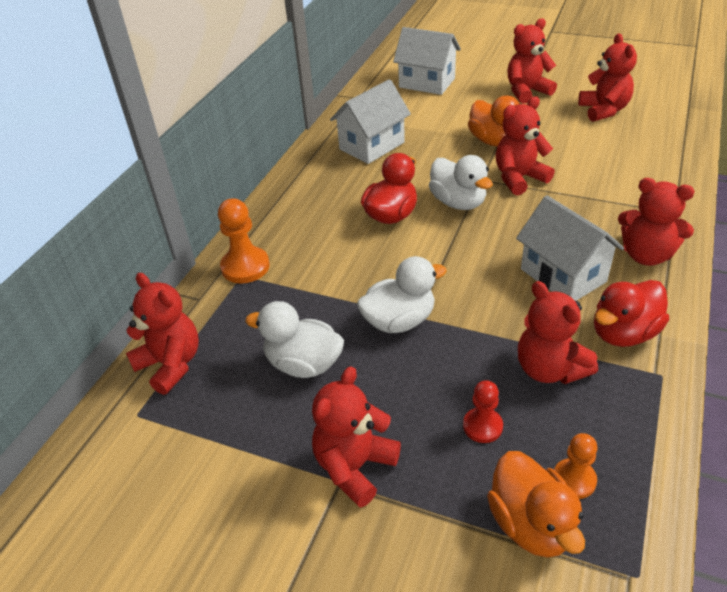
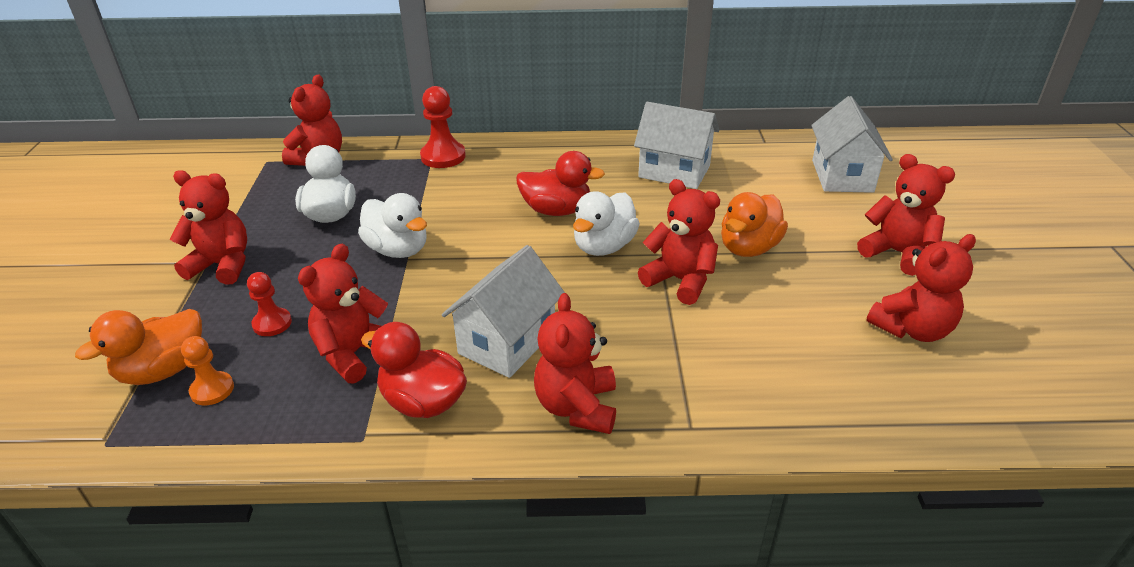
camera: 65 degrees right, 5 degrees down
orange pawn [218,198,270,284] -> red pawn [420,86,466,168]

